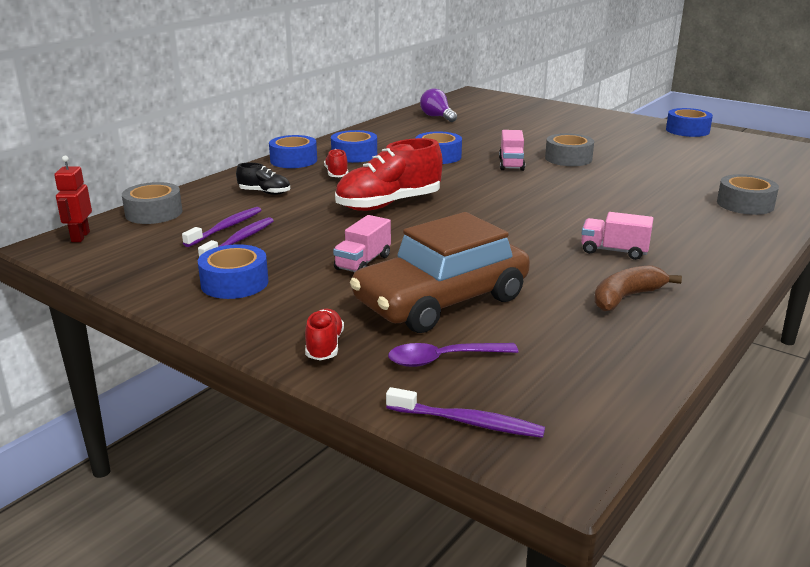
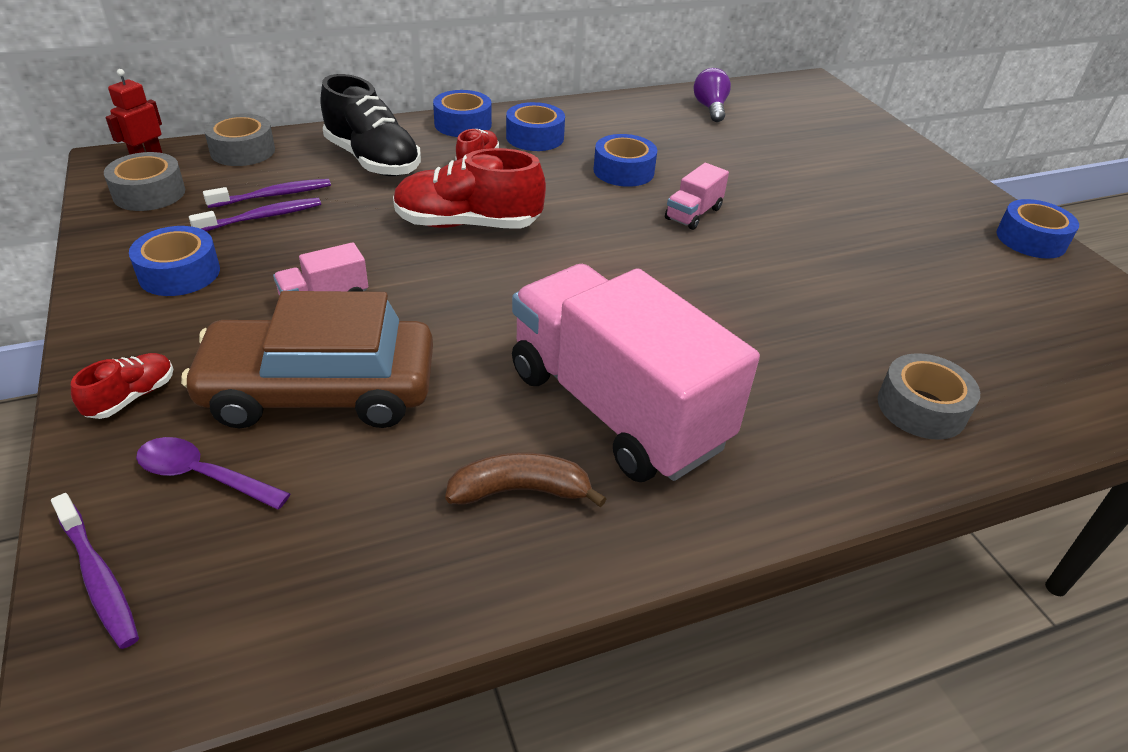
camera: 30 degrees right, 15 degrees up
black shoe [236,163,290,195] -> black shoe [321,74,421,176], size x2.02
grey tape [545,133,594,166] -> grey tape moved to [104,152,185,211]
pink truck [581,212,653,260] -> pink truck [512,264,760,482], size x2.49

